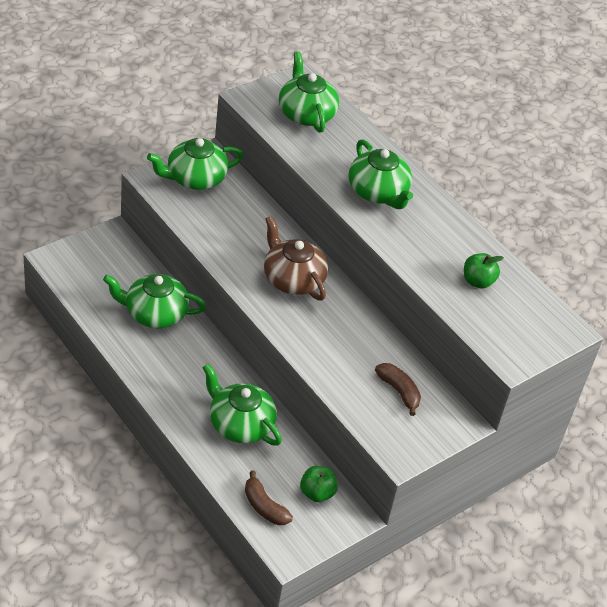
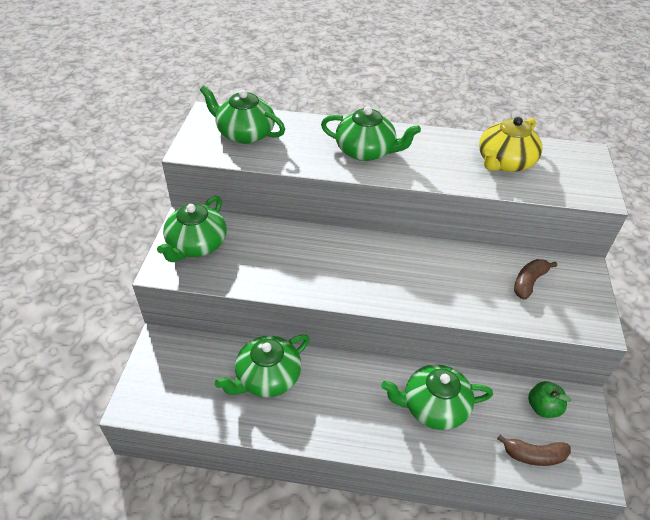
camera: 40 degrees left, 0 degrees up
brown teapot [264,216,328,301] -> none
brown banana [375,363,421,416] -> brown banana turned 60 degrees counterclockwise [514,259,557,300]
green apple [464,253,504,289] -> yellow teapot [479,117,543,172]

